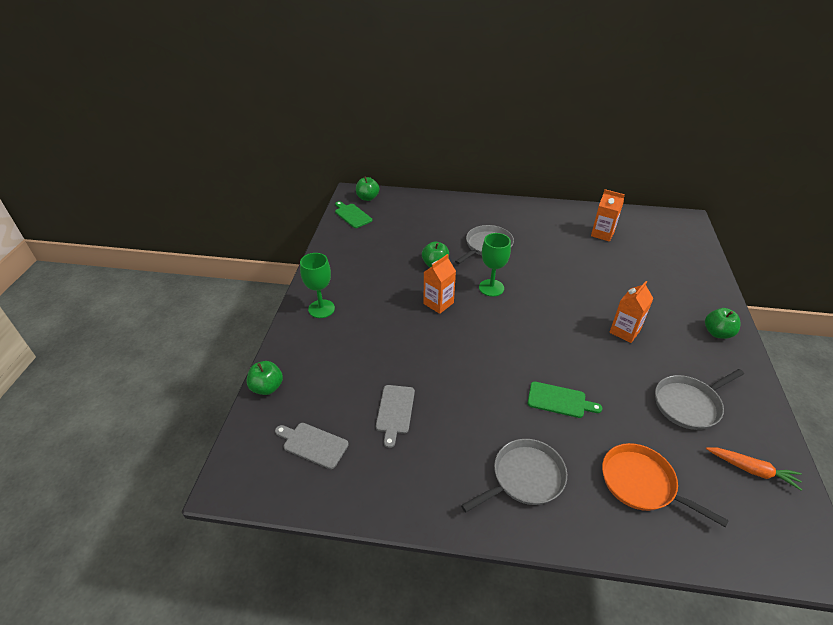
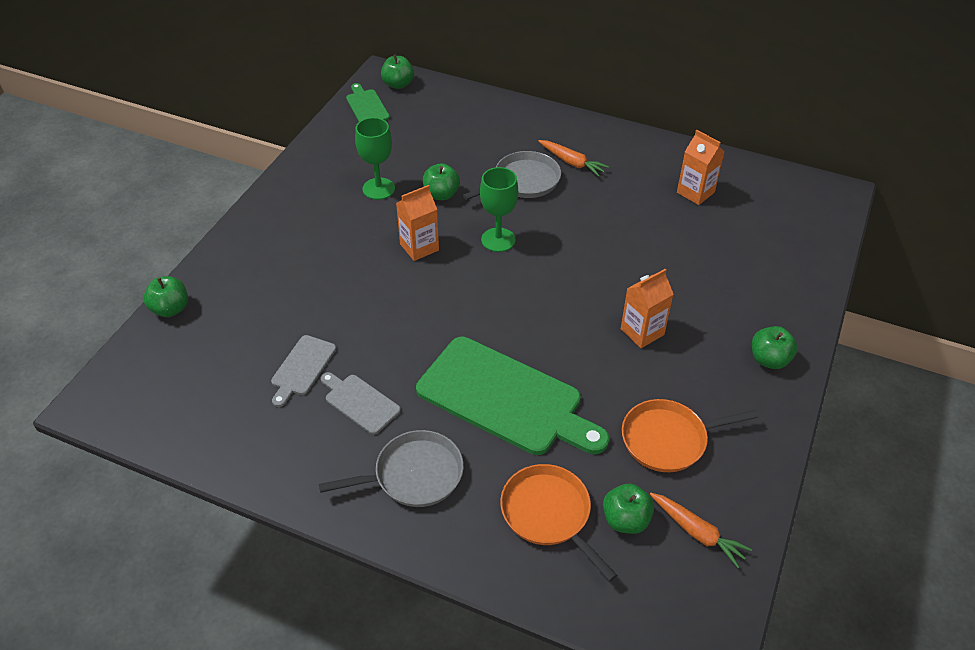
camera: 15 degrees right, 5 degrees up
grey cutting board [275,423,349,469] -> grey cutting board moved to [321,372,401,434]
green goblet [300,253,335,318] -> green goblet moved to [355,117,395,200]
green cutting board [528,382,602,418] -> green cutting board [416,337,609,455], size x2.14
grey pan [655,369,744,430] -> orange pan [622,399,759,472]
none -> orange carrot [538,140,609,177]
none -> green apple [603,484,654,534]

